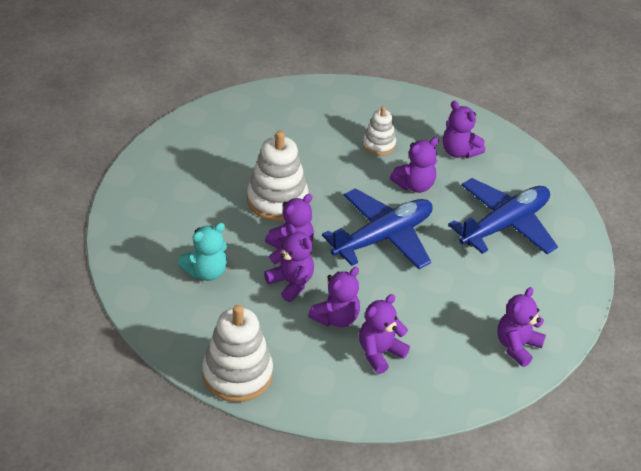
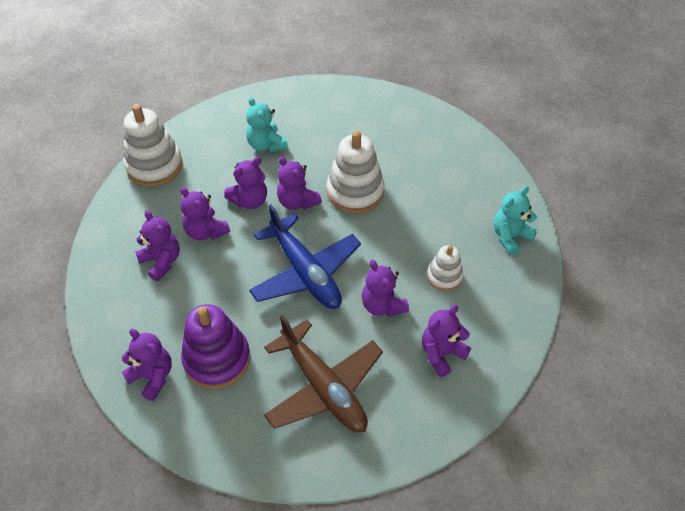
camera: 95 degrees right, 10 degrees up
blue plane [448,178,558,254] -> brown plane [264,315,383,433]
none -> purple stacking toy [181,304,250,389]
none -> turquoise teddy bear [493,186,537,256]

